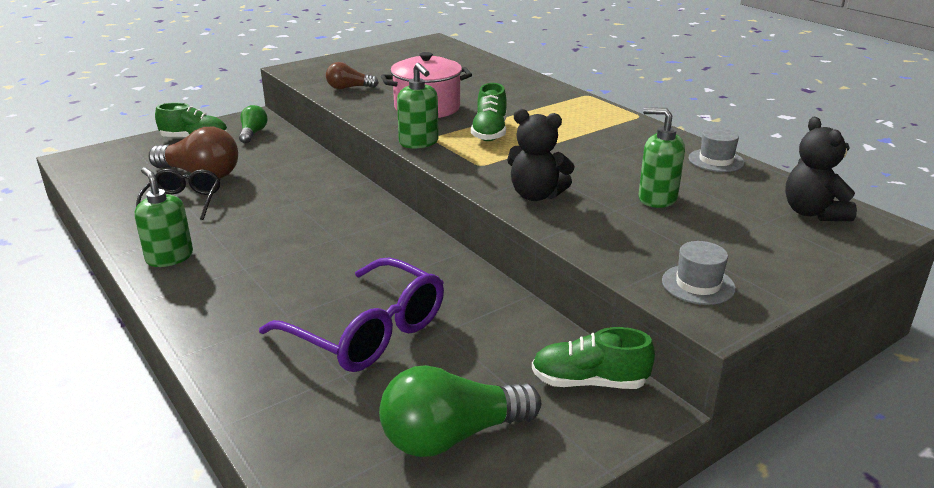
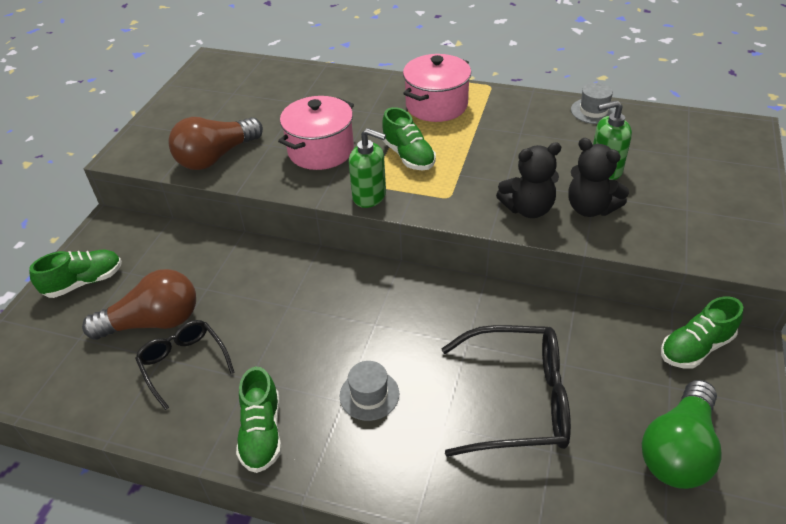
camera: 35 degrees left, 15 degrees up
green soap dispenser [134,167,193,267] -> green shoe [236,367,281,473]
green light bulb [239,105,268,144] -> none
purple glasses [259,257,444,372] -> black glasses [441,325,571,457]
brown light bulb [326,62,379,89] -> brown light bulb [168,117,263,170], size x1.78
grey hat [662,241,736,305] -> grey hat moved to [340,361,399,421]
black teddy bear [785,117,857,221] -> black teddy bear moved to [568,138,629,217]
none -> pink pot [403,54,471,122]

